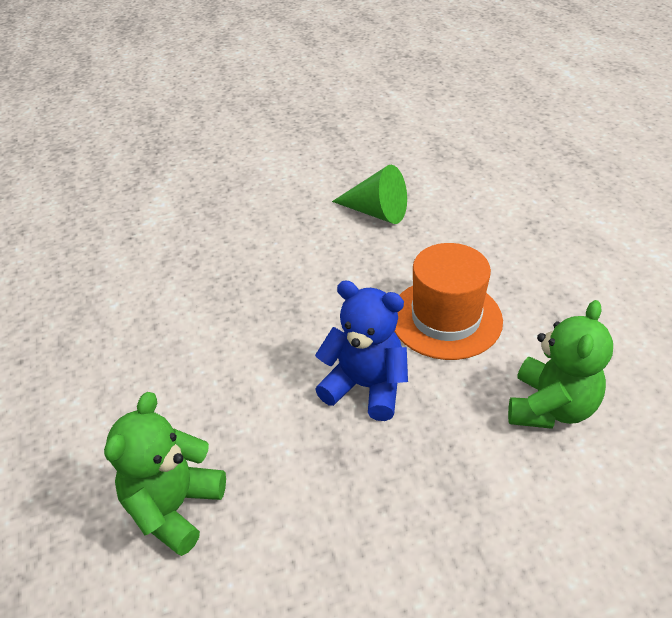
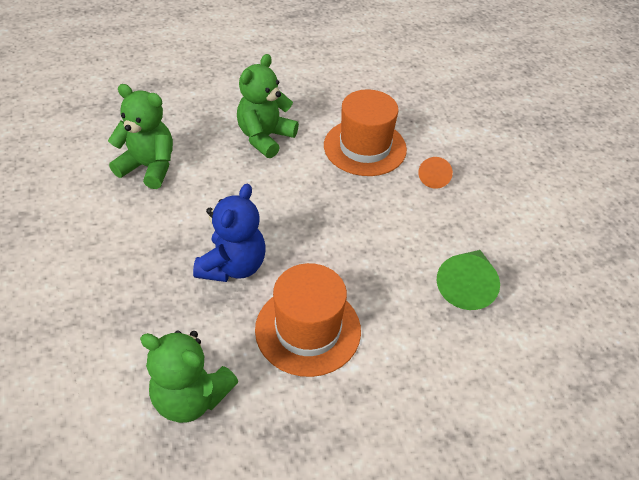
camera: 85 degrees right, 5 degrees up
none -> green teddy bear [237,54,299,158]
none -> orange hat [324,89,407,176]
none -> orange cone [418,157,453,189]

